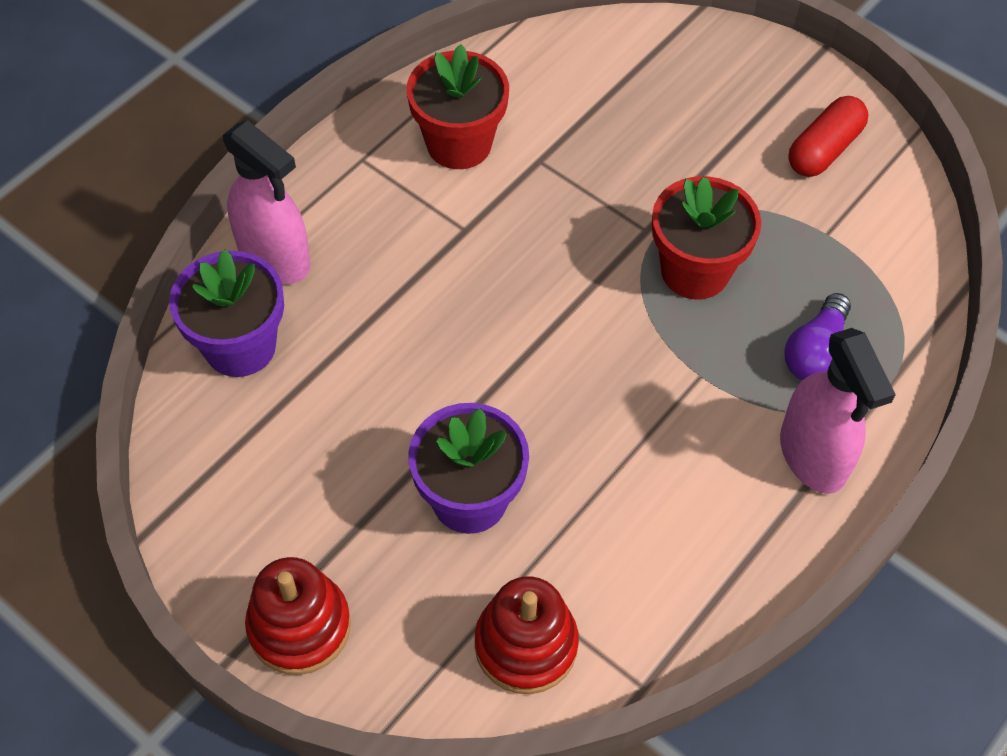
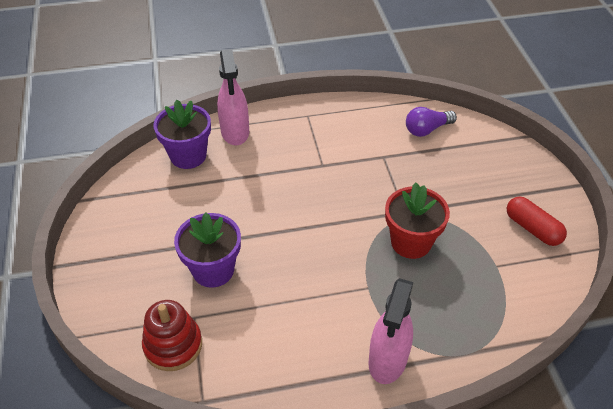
camera: 40 degrees right, 10 degrees down
red stacking toy [245,557,351,675] -> none
red flower pot [407,44,509,169] -> none
purple light bulb [784,293,851,381] -> purple light bulb moved to [406,107,457,137]
red capsule [788,96,869,177] -> red capsule turned 60 degrees clockwise [507,196,567,246]

